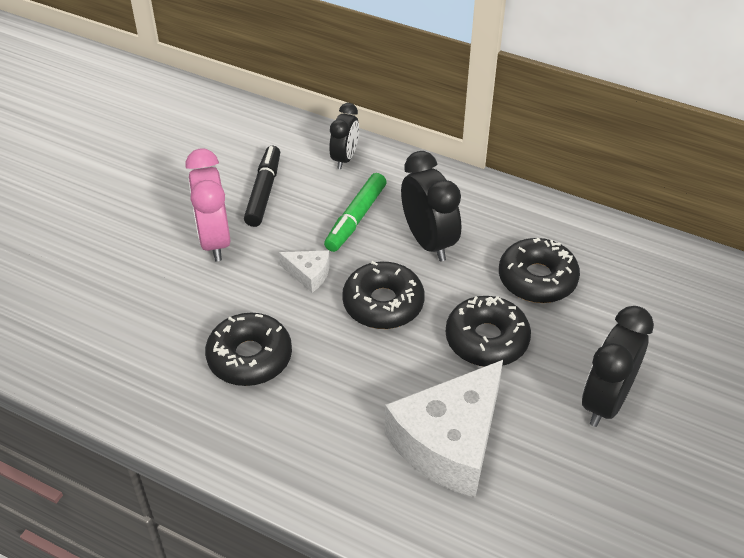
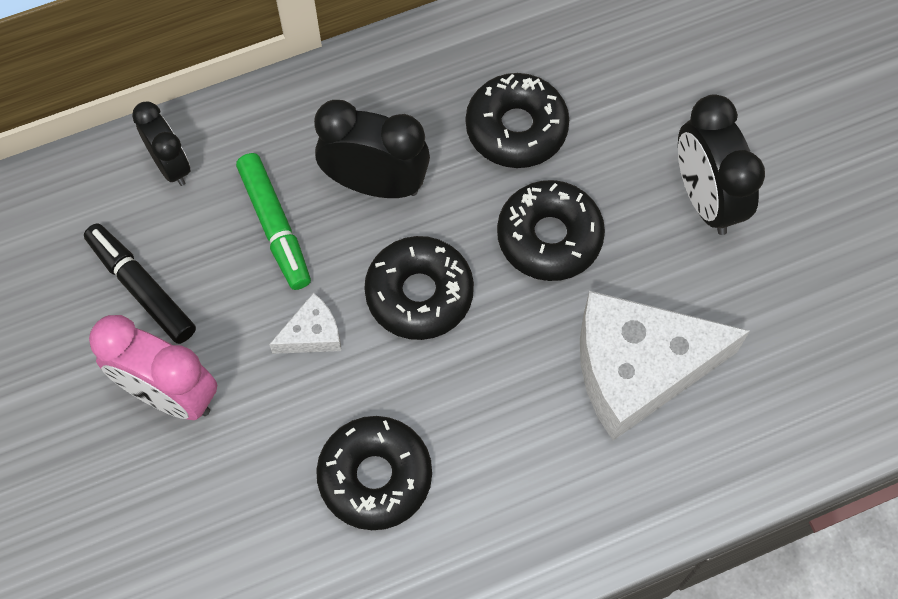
camera: 50 degrees left, 20 degrees up
white cheese [385,360,503,497] -> white cheese turned 90 degrees clockwise [580,291,750,441]

